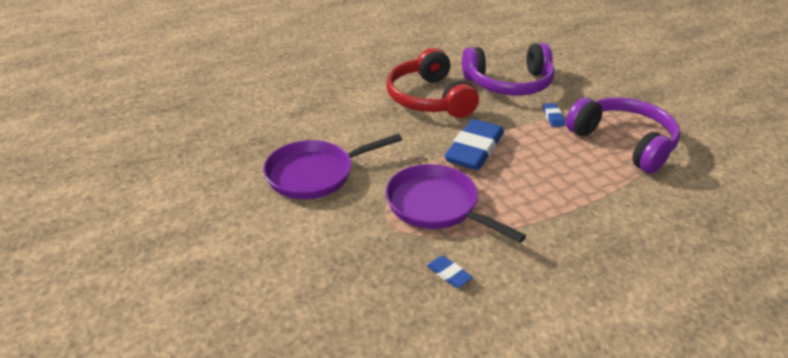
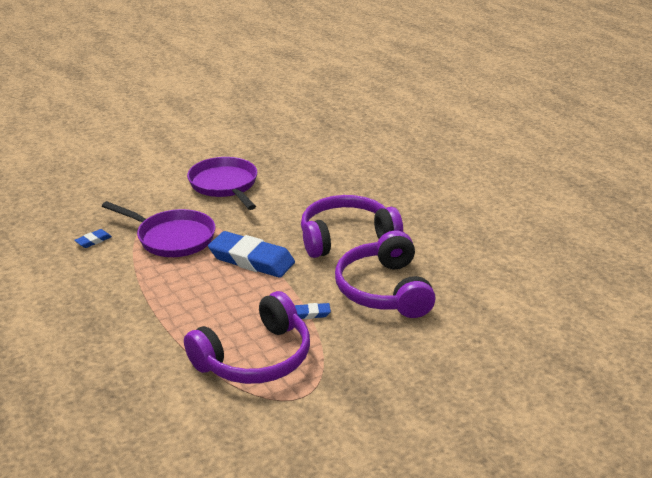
camera: 90 degrees right, 5 degrees down
red headphones [386,48,479,118] -> purple headphones [301,195,403,258]
purple pan [386,164,526,243] -> purple pan turned 75 degrees clockwise [102,201,215,257]

